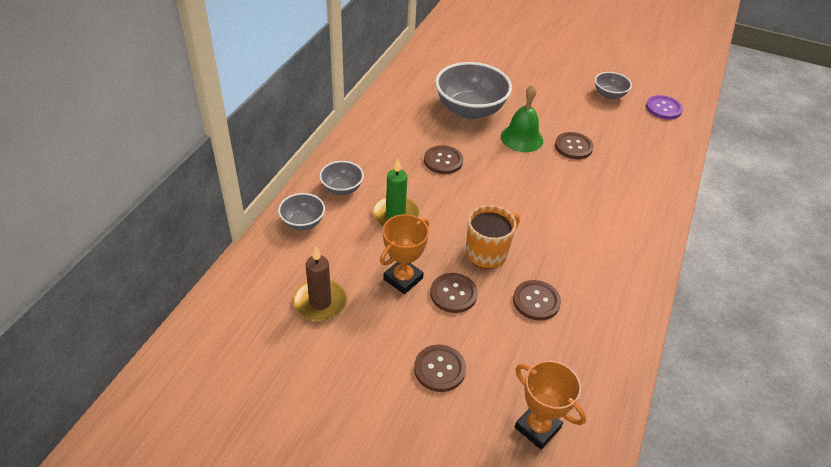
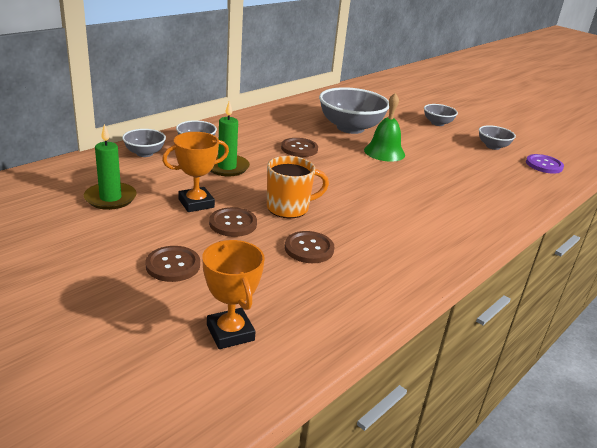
camera: 20 degrees right, 15 degrees down
brown candle [293,246,347,321] -> green candle [84,124,137,210]
brown button [555,132,594,159] -> none
none -> grey bowl [424,104,458,126]

